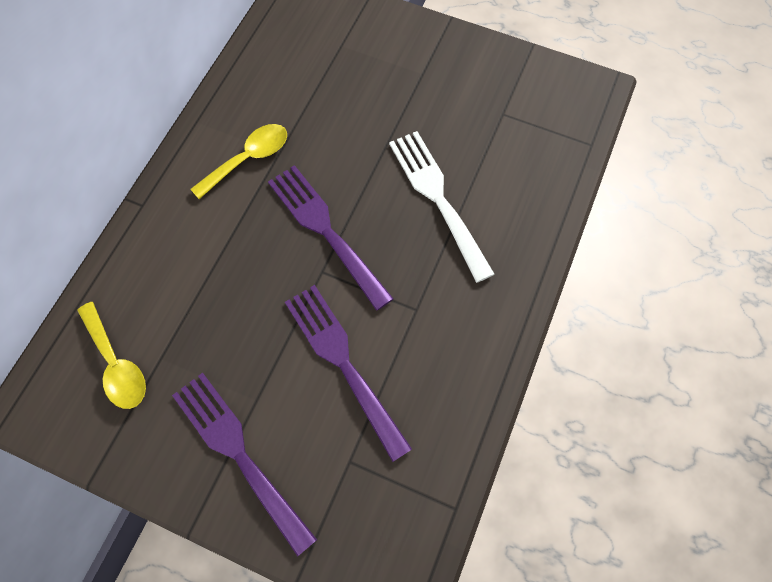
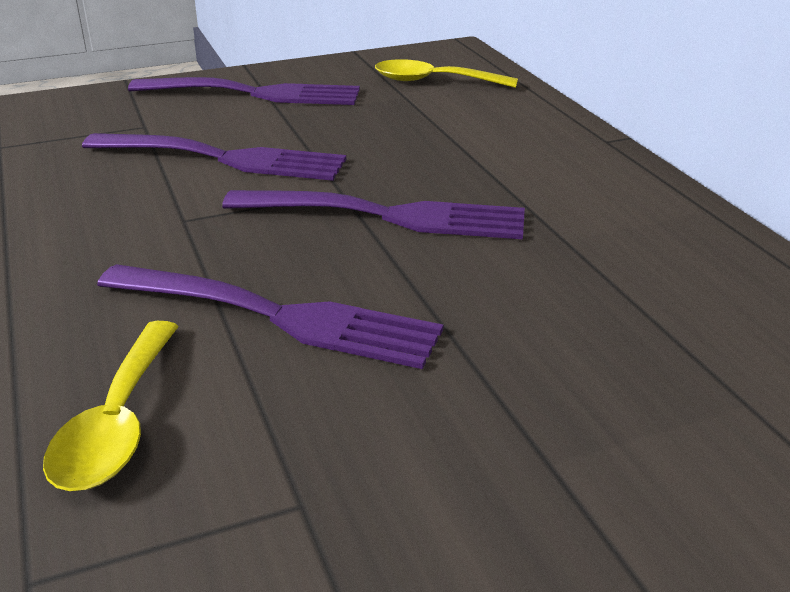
camera: 135 degrees right, 35 degrees down
yellow spoon [190,124,287,199] -> yellow spoon moved to [43,321,179,491]
white fork [389,131,494,283] -> purple fork [97,264,443,369]

